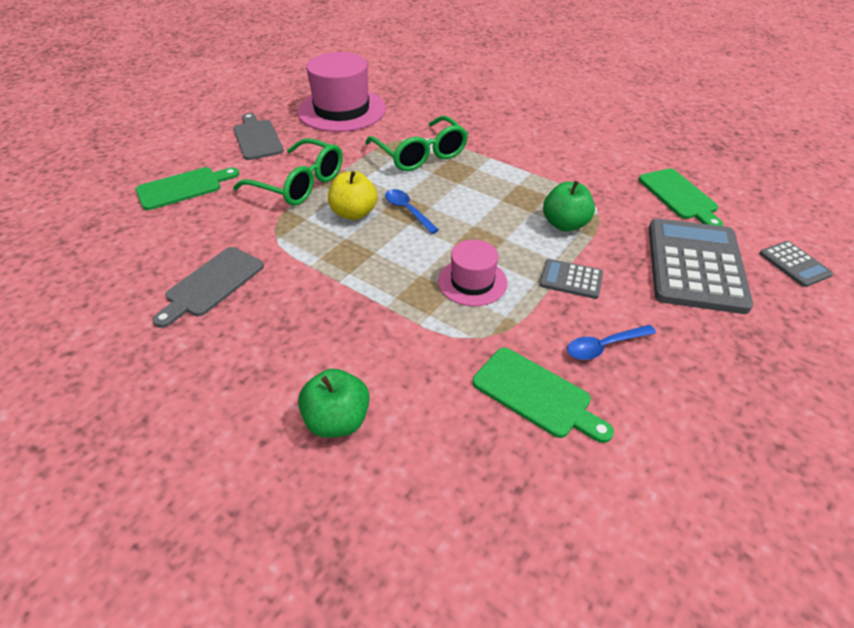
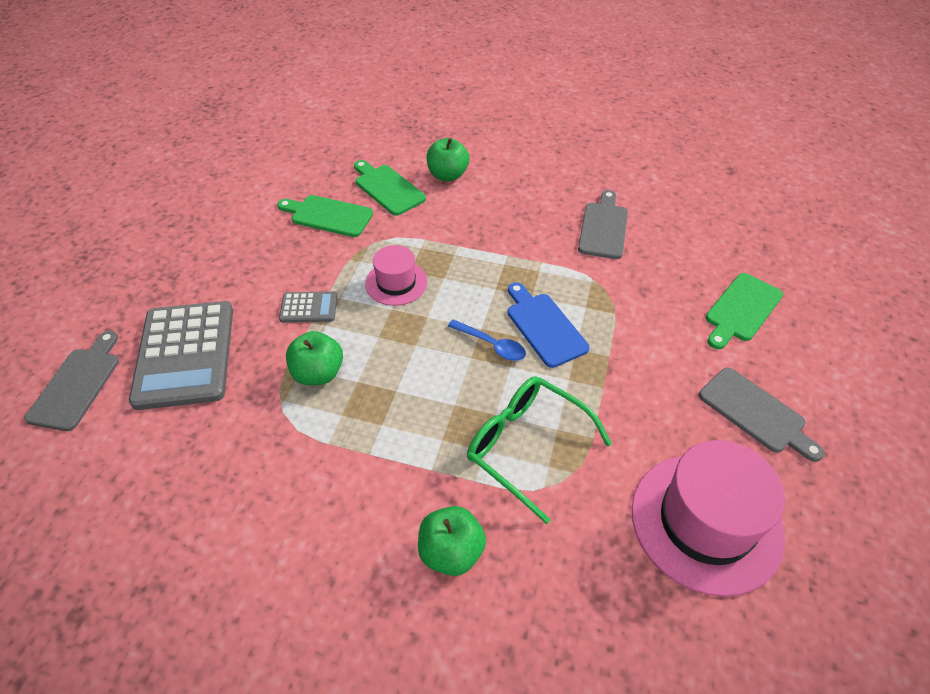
camera: 160 degrees right, 5 degrees up
green glasses [233,138,343,206] -> none
yellow apple [328,171,377,220] -> blue cutting board [508,282,590,368]
blue spoon [567,325,656,360] -> none
green cutting board [639,168,723,226] -> green cutting board moved to [354,160,426,216]
grey calculator [760,241,833,287] -> grey cutting board [25,331,119,431]
none -> green apple [418,506,486,576]

